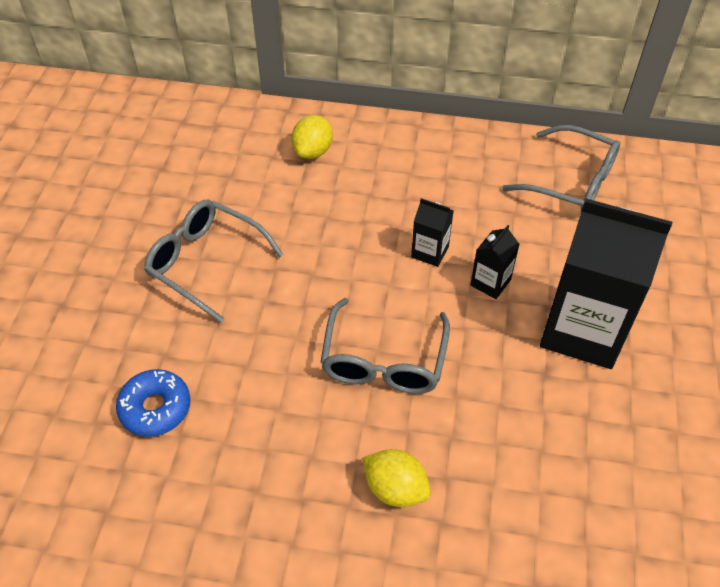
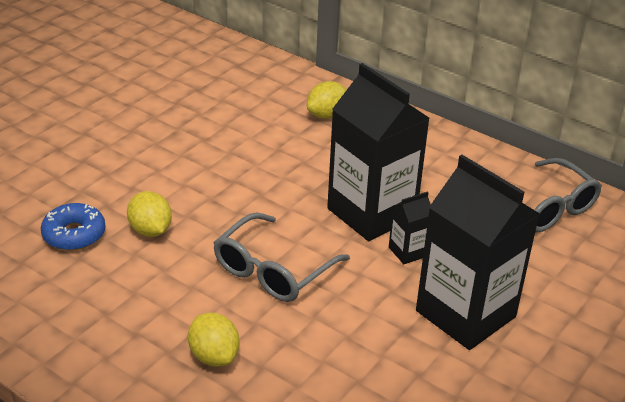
camera: 25 degrees right, 15 degrees down
grey glasses [144,200,284,323] -> none
black carton [411,198,454,267] -> black carton [327,63,430,241], size x2.31
none -> yellow lemon [127,191,172,237]

